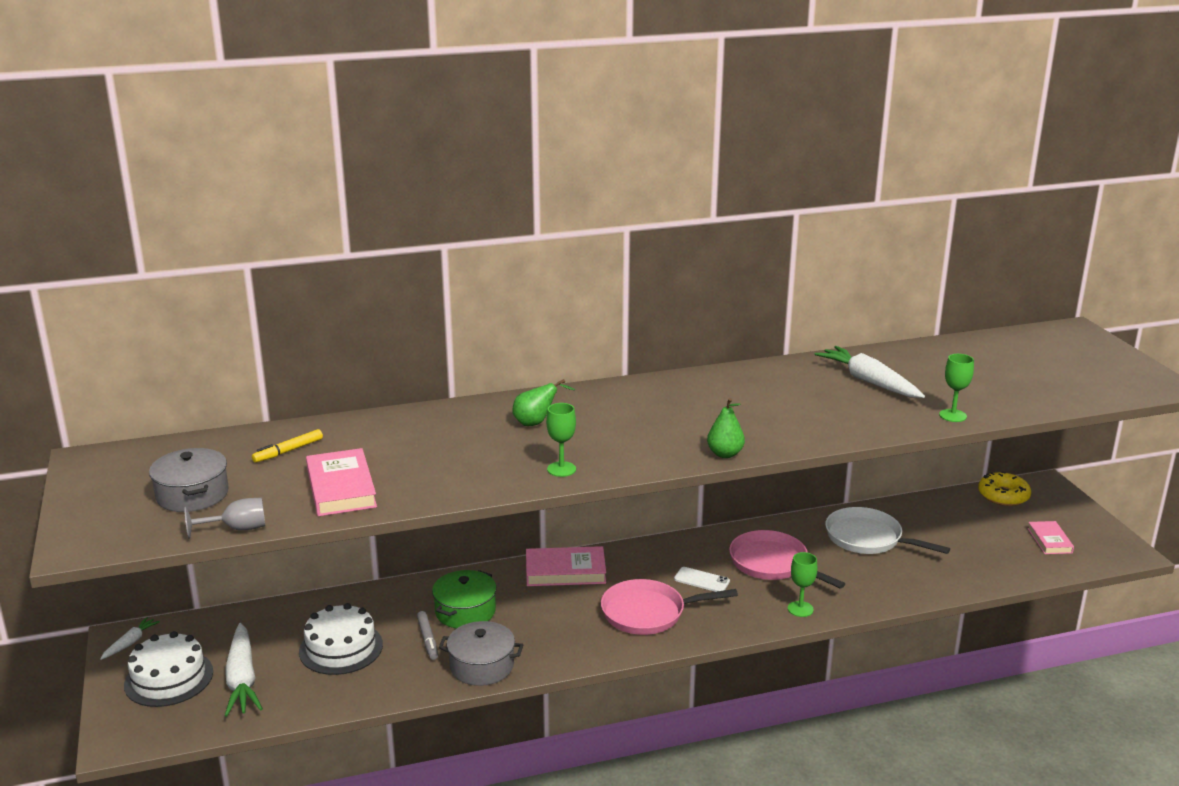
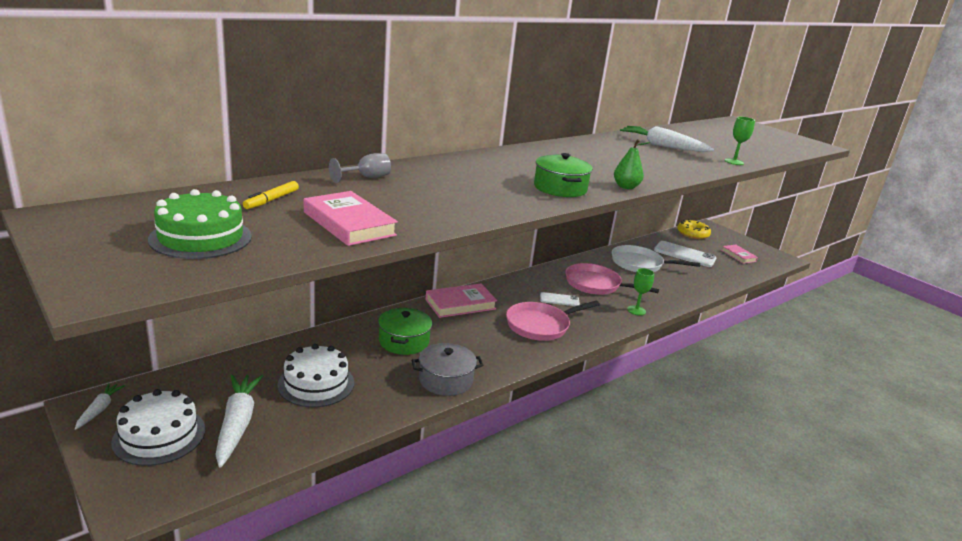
camera: 25 degrees left, 0 degrees up
grey pot [149,448,229,512] -> green cake [148,189,252,259]
grey goblet [184,498,265,538] -> grey goblet moved to [329,153,391,183]
white carrot [225,623,263,716] -> white carrot turned 150 degrees counterclockwise [215,375,263,468]
grey marker [417,611,438,660] -> none
green pear [512,379,575,426] -> none
green goblet [546,403,576,477] -> none
none -> green pot [534,153,593,197]
none -> white phone [654,241,717,267]

